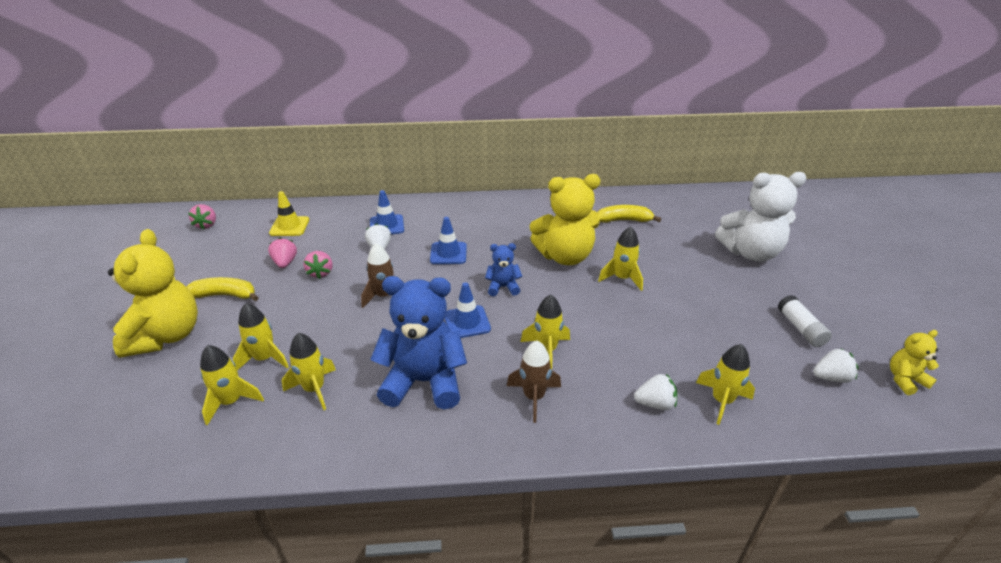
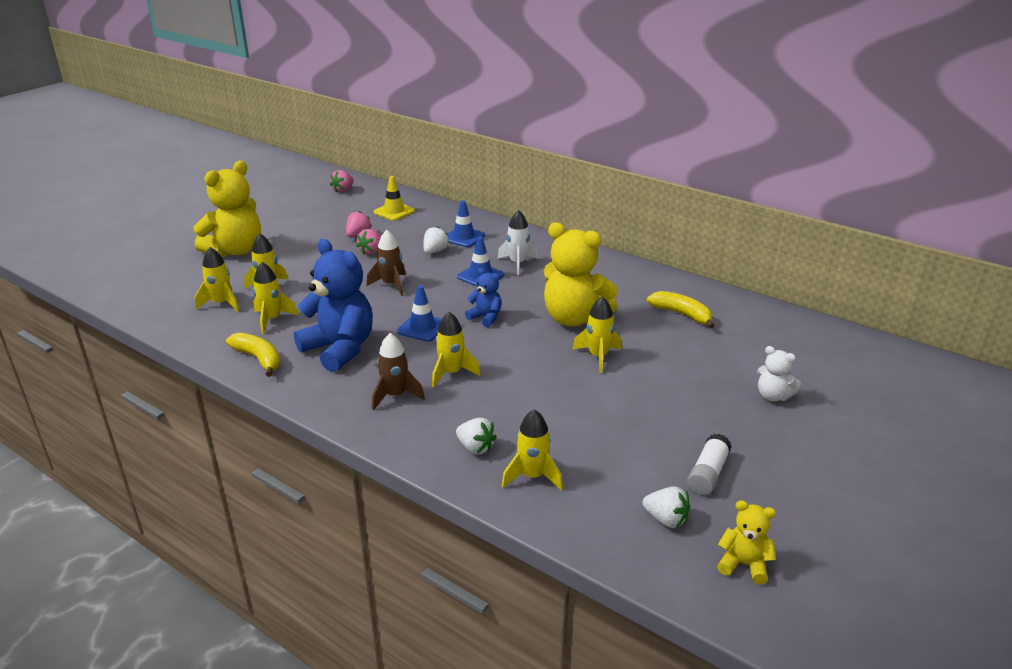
camera: 40 degrees right, 5 degrees down
yellow banana [187,277,259,301] -> yellow banana moved to [226,332,280,377]
white teddy bear [715,172,806,262] -> white teddy bear [757,346,801,402], size x0.49
none -> white rocket [498,210,539,275]

